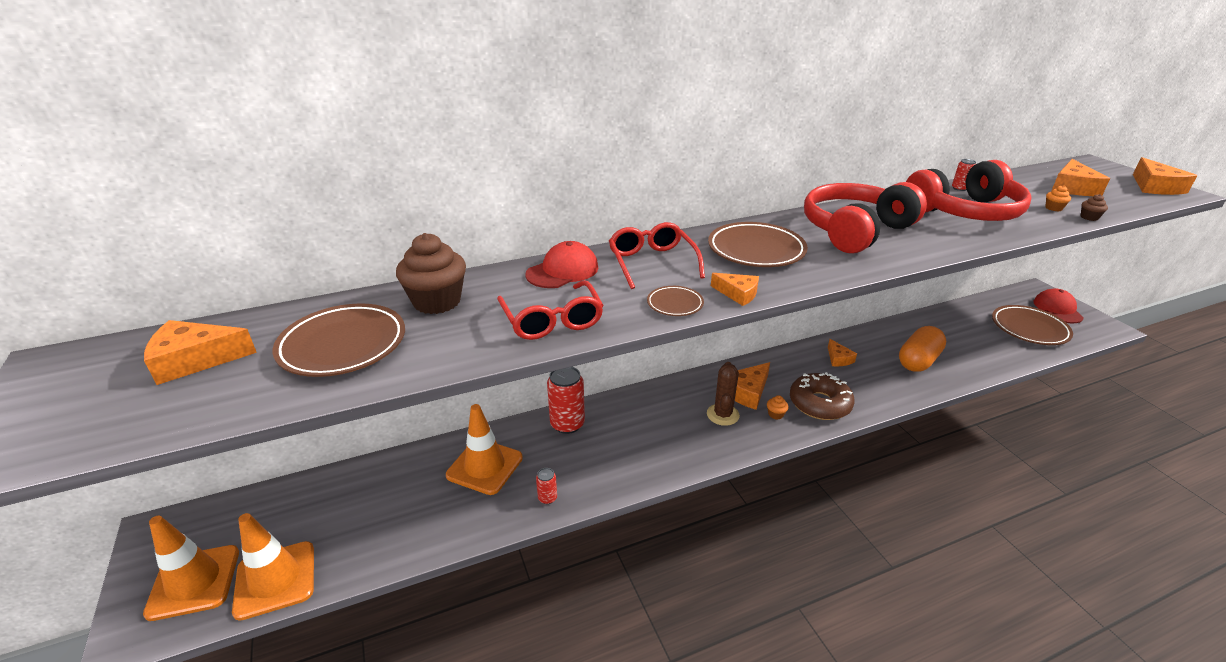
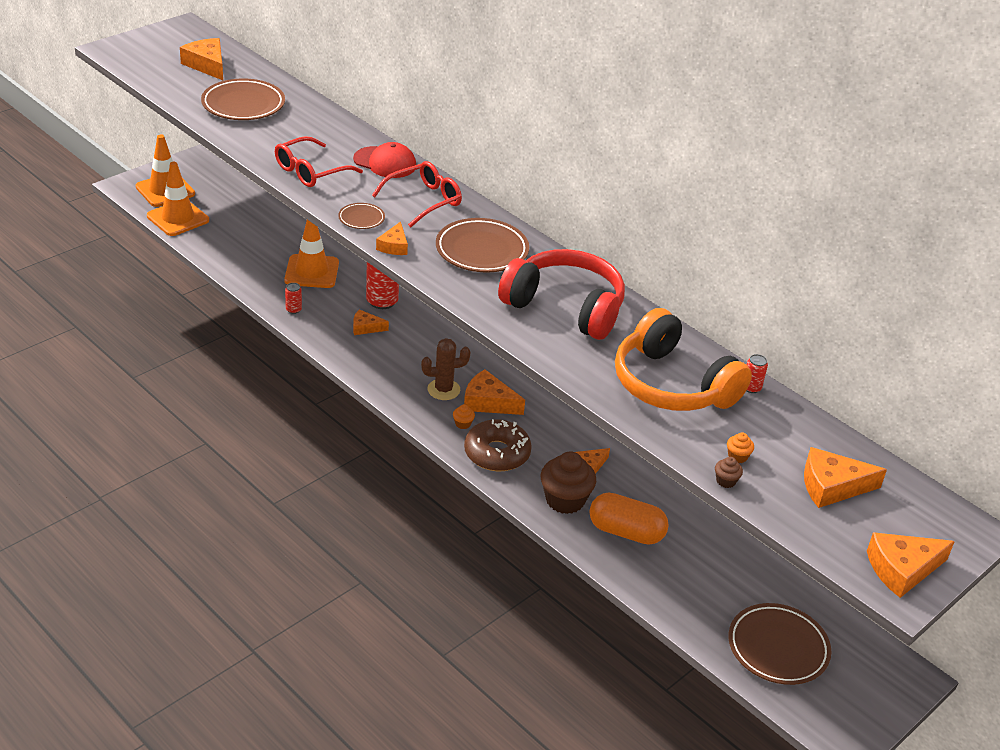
camera: 65 degrees right, 5 degrees up
brown cupcake [396,233,466,314] -> brown cupcake moved to [541,452,596,514]
red headphones [906,160,1032,221] -> orange headphones [615,308,752,411]
red cap [1033,288,1084,323] -> none
none -> orange cheese [353,309,389,335]

